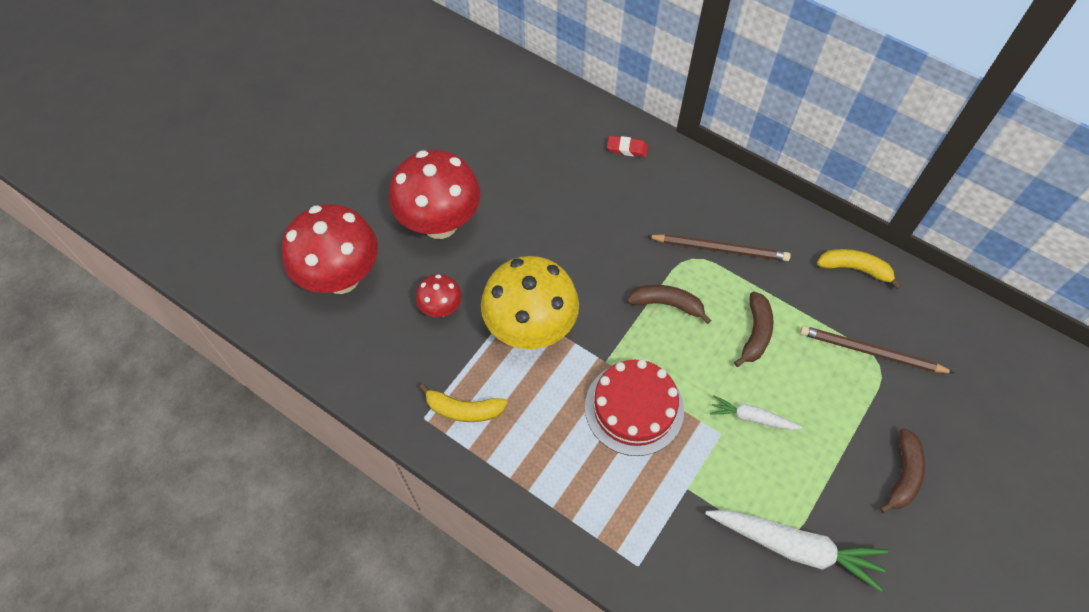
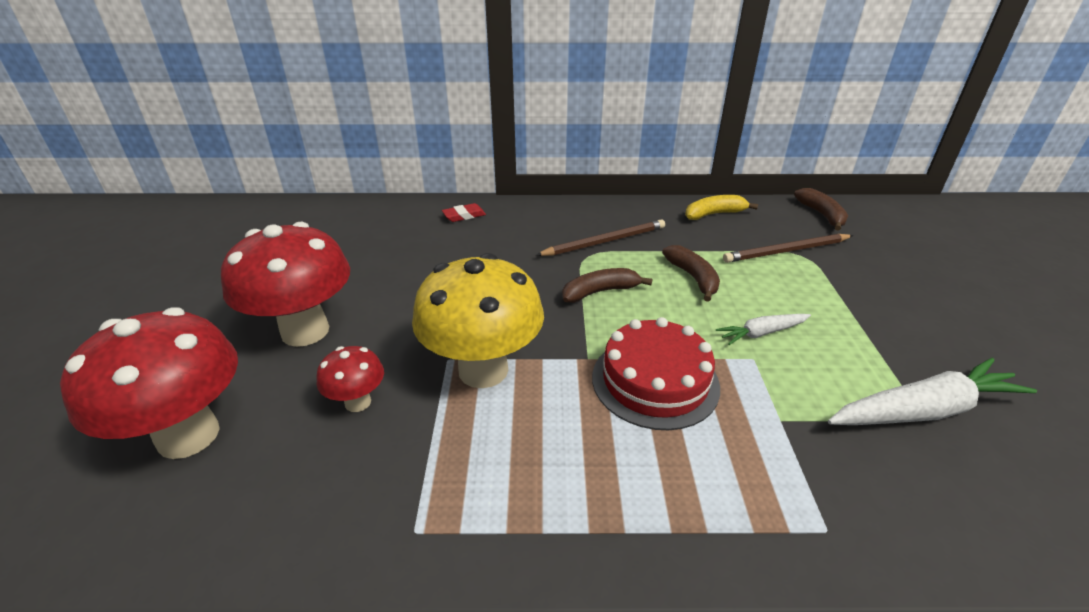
camera: 35 degrees left, 25 degrees down
yellow banana [419,383,508,422] -> none
brown banana [879,428,925,514] -> brown banana moved to [794,188,848,231]

